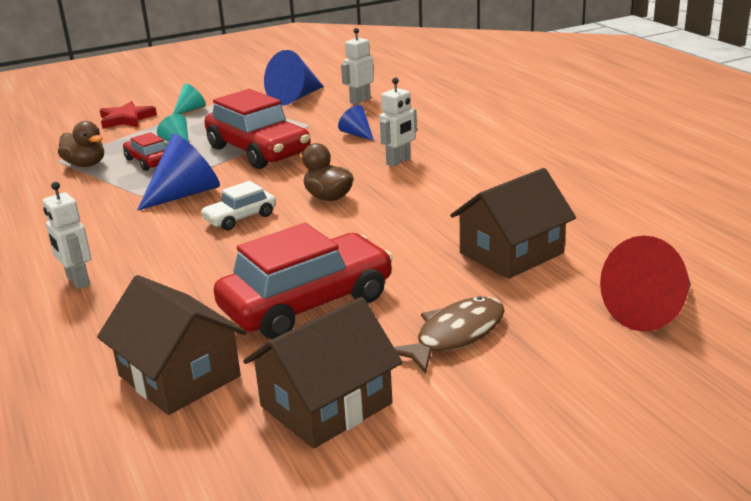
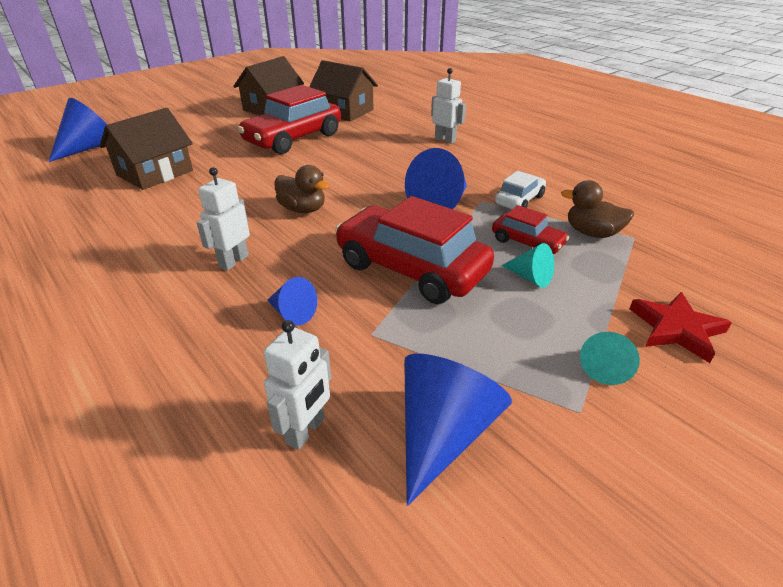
camera: 165 degrees right, 10 degrees up
white car [200,181,276,230] -> white car moved to [495,171,546,209]
brown fish [394,296,505,374] -> none
red cone [600,236,691,332] -> blue cone [49,98,107,162]

